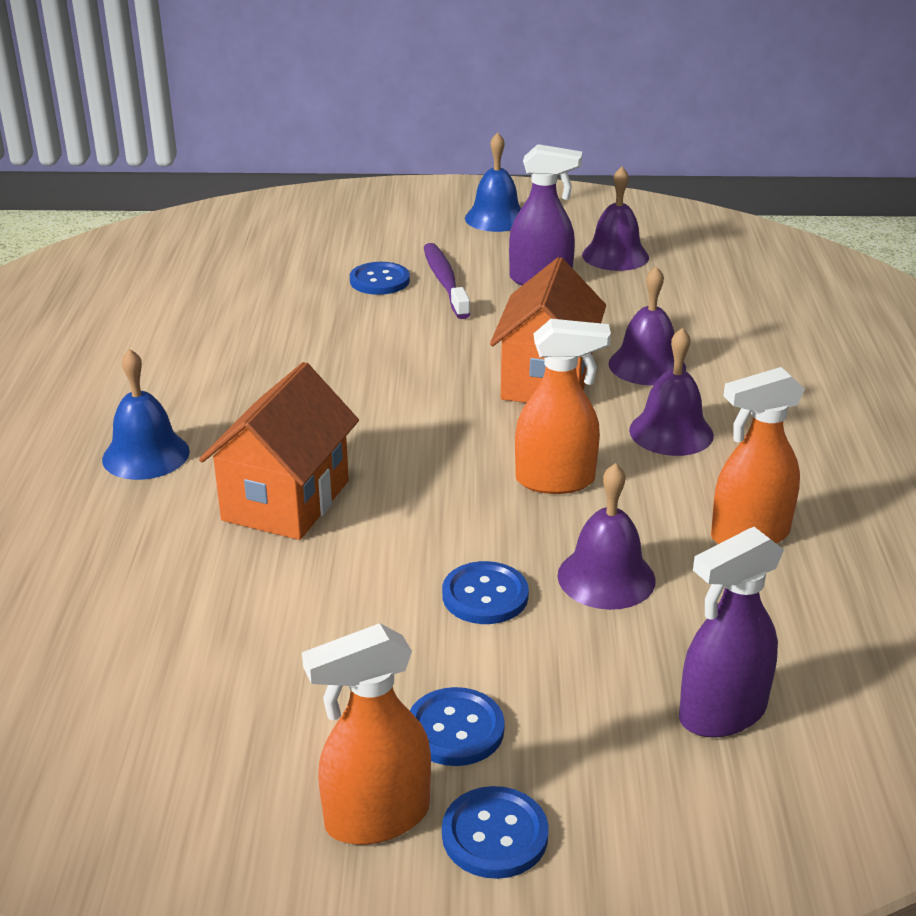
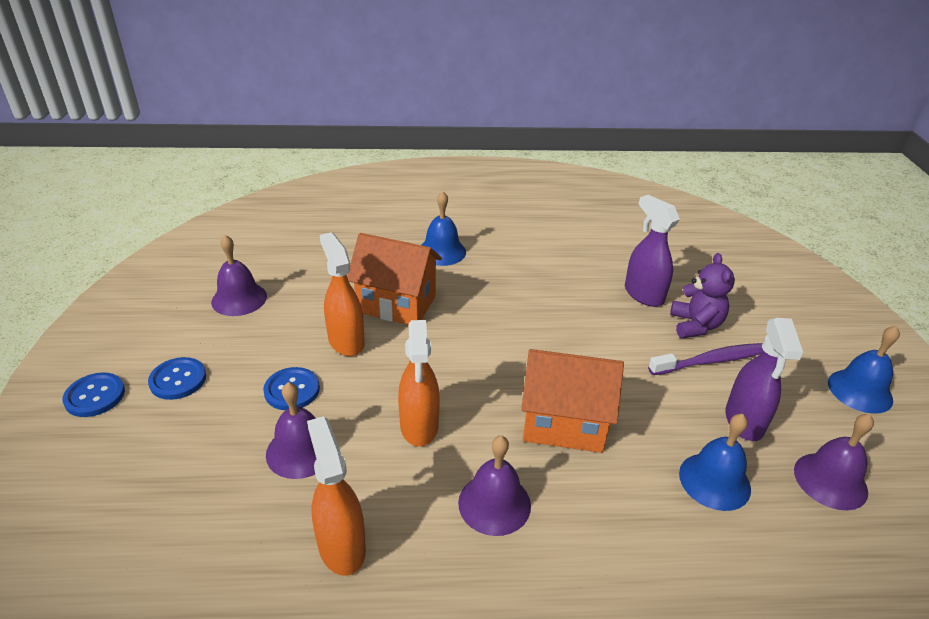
camera: 85 degrees right, 5 degrees up
orange spray bottle [302,623,431,845] -> orange spray bottle moved to [320,232,365,356]
blue button [350,262,410,295] -> purple teddy bear [670,253,735,338]
purple bell [609,266,686,385] -> purple bell moved to [211,235,267,316]
purple spray bottle [679,527,784,738] -> purple spray bottle moved to [625,195,680,307]
none -> blue bell [679,414,751,511]

